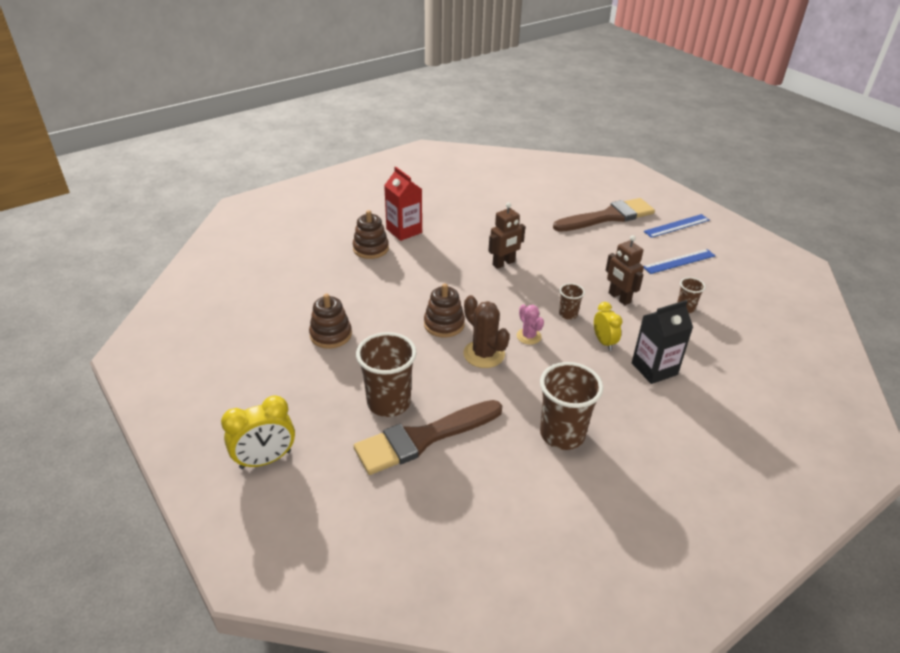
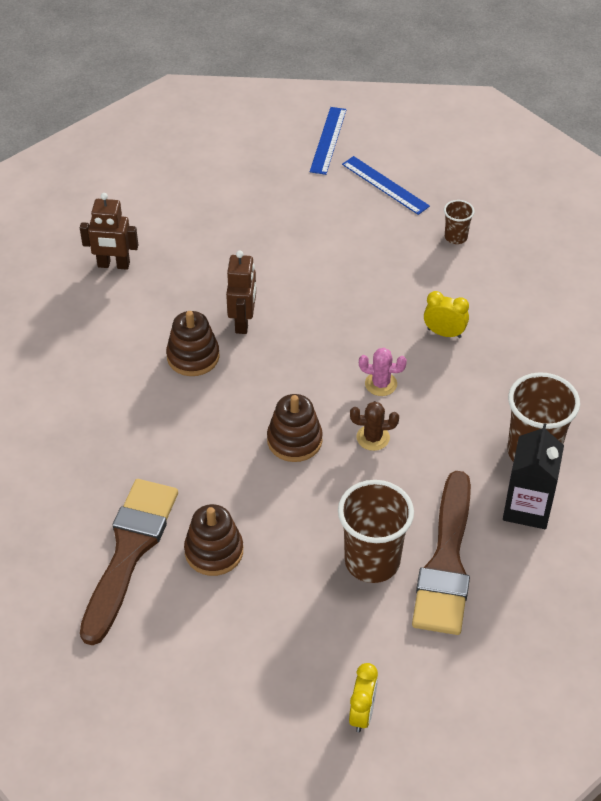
camera: 50 degrees left, 10 degrees up
yellow clock [221,395,295,469] -> yellow clock [349,663,378,732], size x0.65
brown stacking toy [353,210,389,259] -> brown stacking toy moved to [166,311,220,376]
red carton [384,167,422,241] -> none
brown cactus [463,295,510,368] -> brown cactus [350,401,399,451], size x0.62
brown brush [553,198,655,232] -> brown brush moved to [80,479,178,645]
brown cup [559,283,585,320] -> none
brown robot [606,235,644,305] -> brown robot moved to [80,193,138,270]
black carton [632,300,693,384] -> black carton moved to [503,423,564,529]
blue ruler [644,249,715,274] -> blue ruler turned 60 degrees counterclockwise [342,156,430,215]

